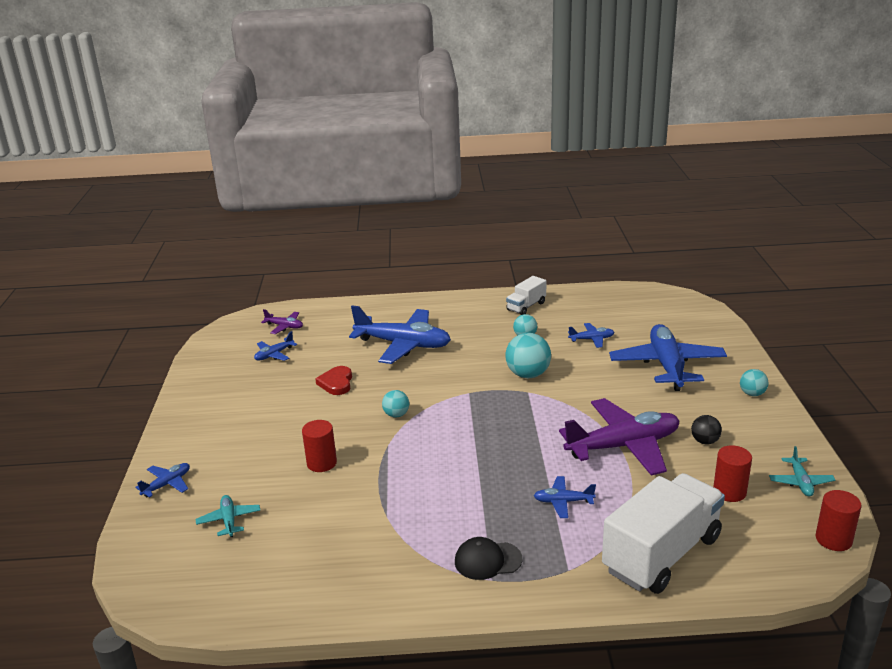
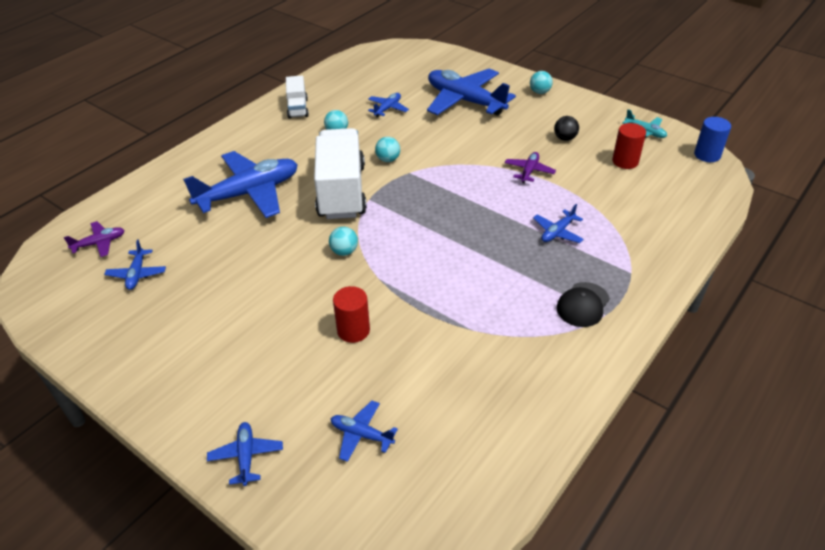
camera: 50 degrees left, 15 degrees up
turquoise plane [196,495,260,537] -> blue plane [331,401,398,462]
red heart [315,366,352,395] -> none
turquoise ball [505,333,551,378] -> turquoise ball [375,137,400,162], size x0.57
purple plane [559,398,679,476] -> purple plane [505,152,556,183], size x0.45
white truck [602,473,725,594] -> white truck moved to [314,128,367,219]
red cylinder [816,490,861,551] -> blue cylinder [694,117,731,162]

